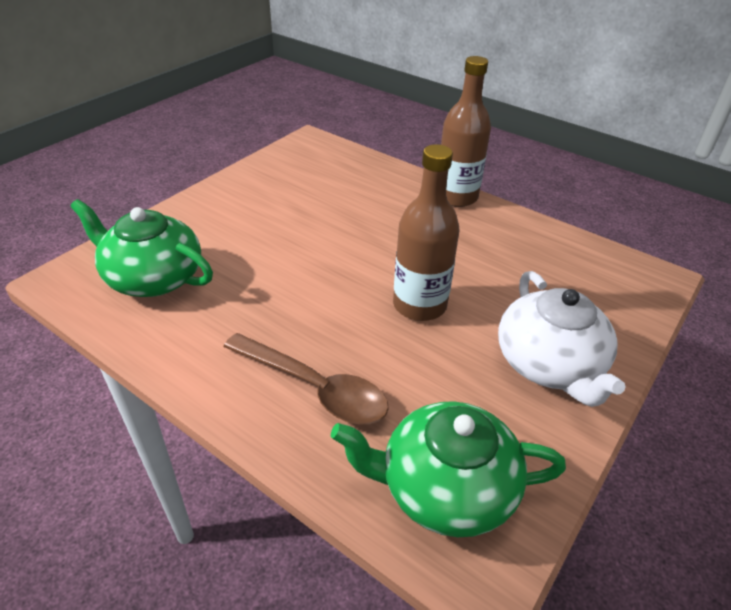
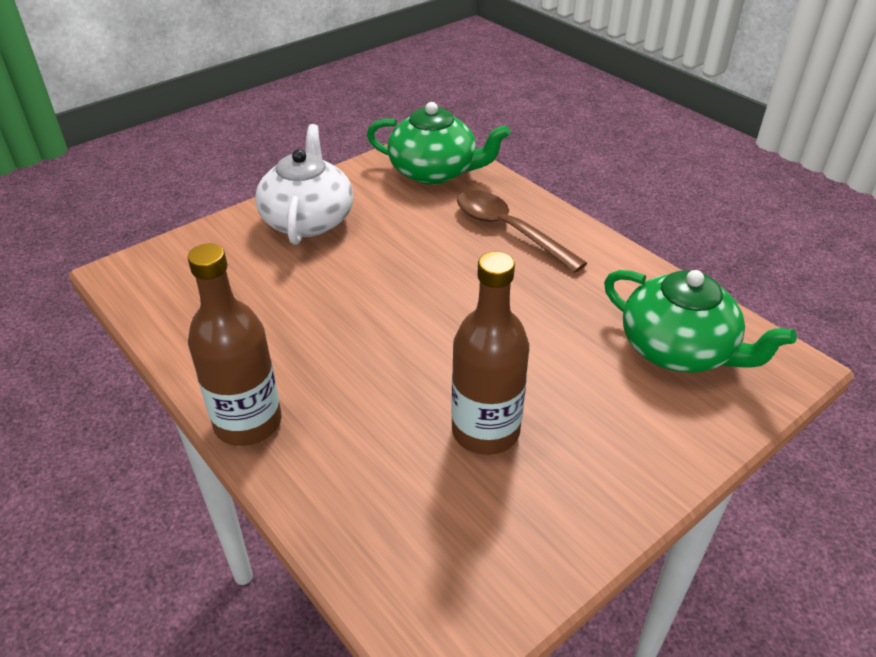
camera: 165 degrees left, 0 degrees up
brown bottle [393,144,460,321] -> brown bottle moved to [451,251,529,455]

